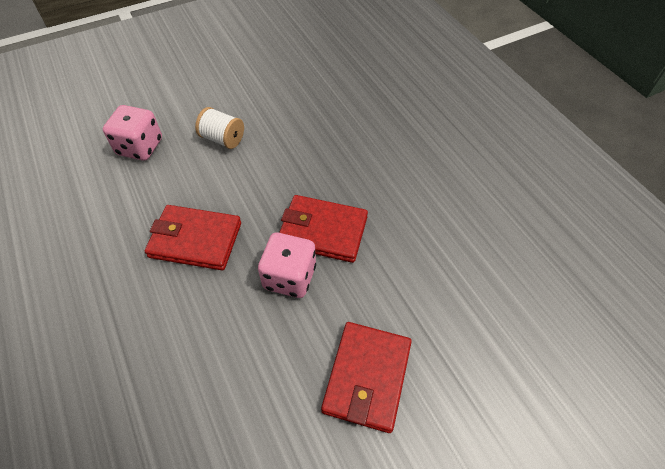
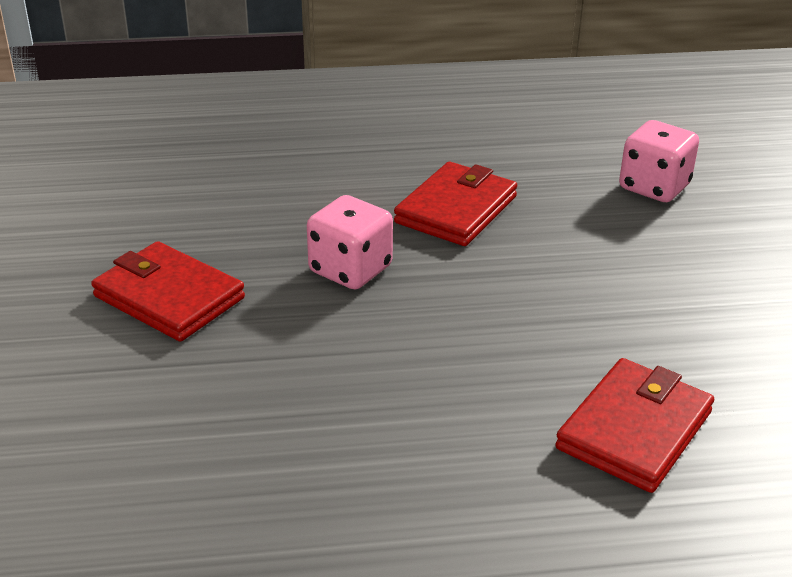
camera: 110 degrees right, 20 degrees down
white spool [195,107,244,149] -> none
red wallet [279,195,368,263] -> red wallet moved to [555,358,714,493]

